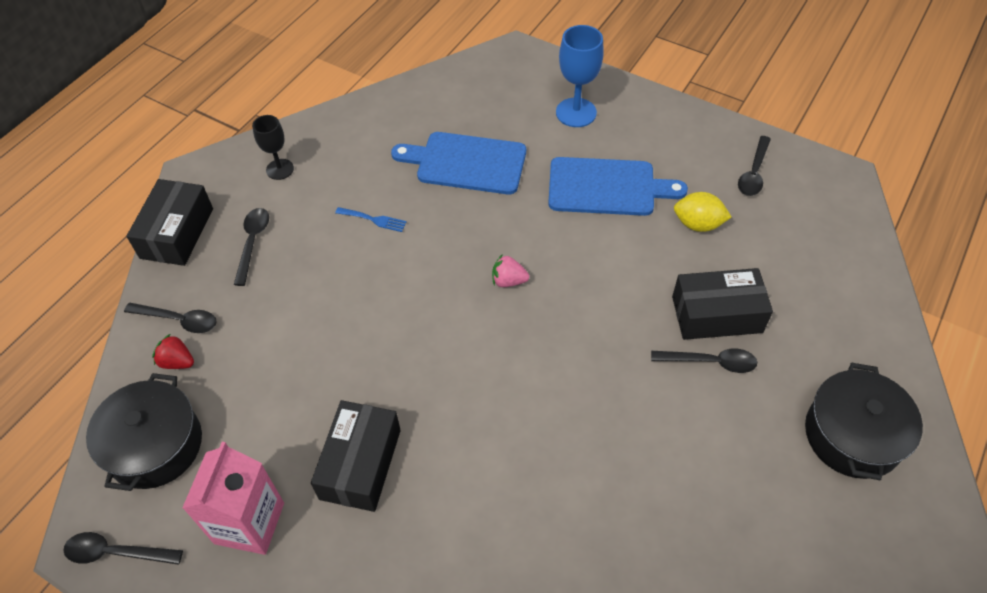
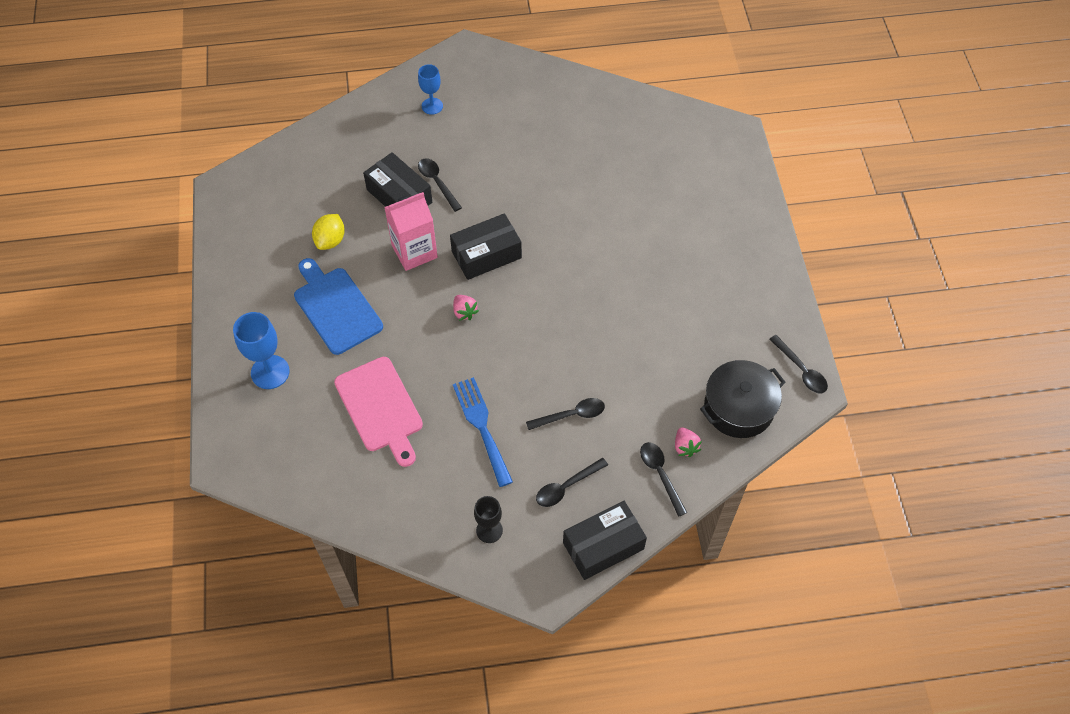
camera: 130 degrees left, 5 degrees up
red strawberry [152,334,194,369] -> pink strawberry [675,427,702,457]
pink carton [182,442,284,555] -> pink carton moved to [384,192,438,271]
black box [311,400,401,512] -> black box moved to [450,213,522,280]
blue fork [335,207,407,232] -> blue fork [453,377,513,487], size x1.93
blue cutting board [391,132,526,194] -> pink cutting board [334,357,423,467]
yellow lemon [674,192,731,232] -> yellow lemon turned 45 degrees clockwise [312,214,345,250]
black spoon [738,136,771,196] -> black spoon moved to [526,398,605,430]
black pot [805,363,923,480] -> blue goblet [418,64,443,115]

